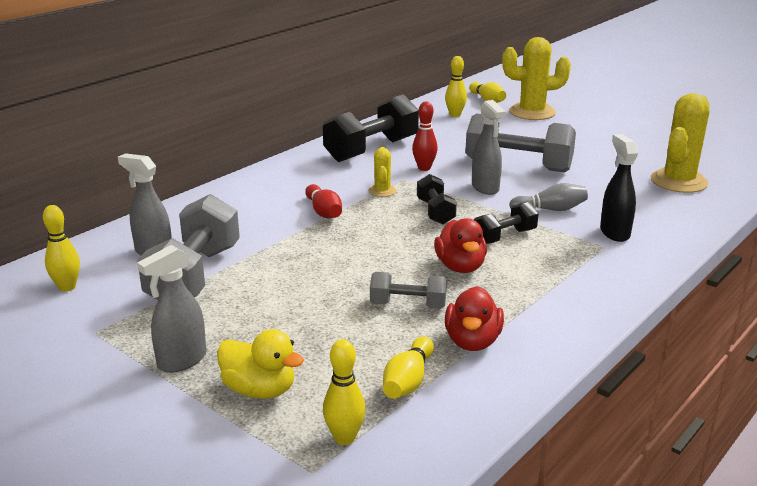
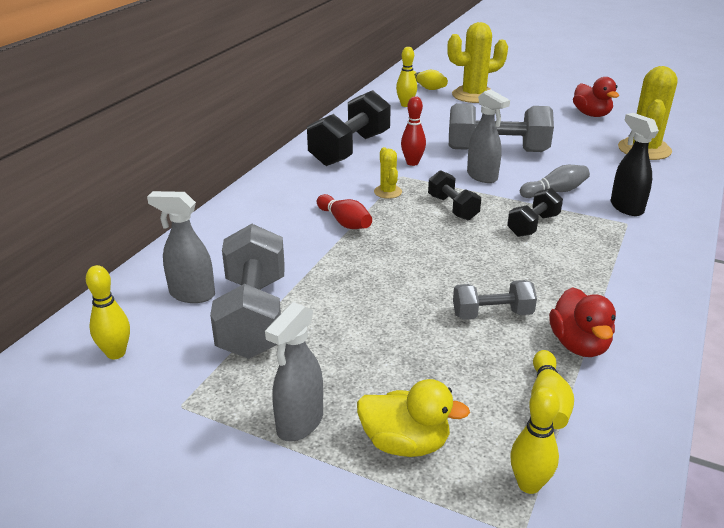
camera: 15 degrees left, 5 degrees up
red duck [434,218,487,273] -> red duck moved to [573,77,619,117]

